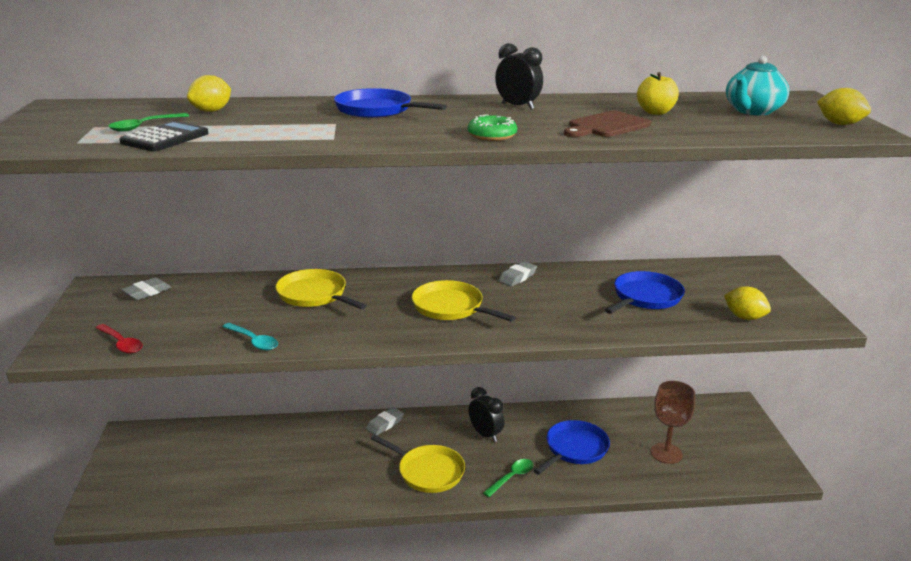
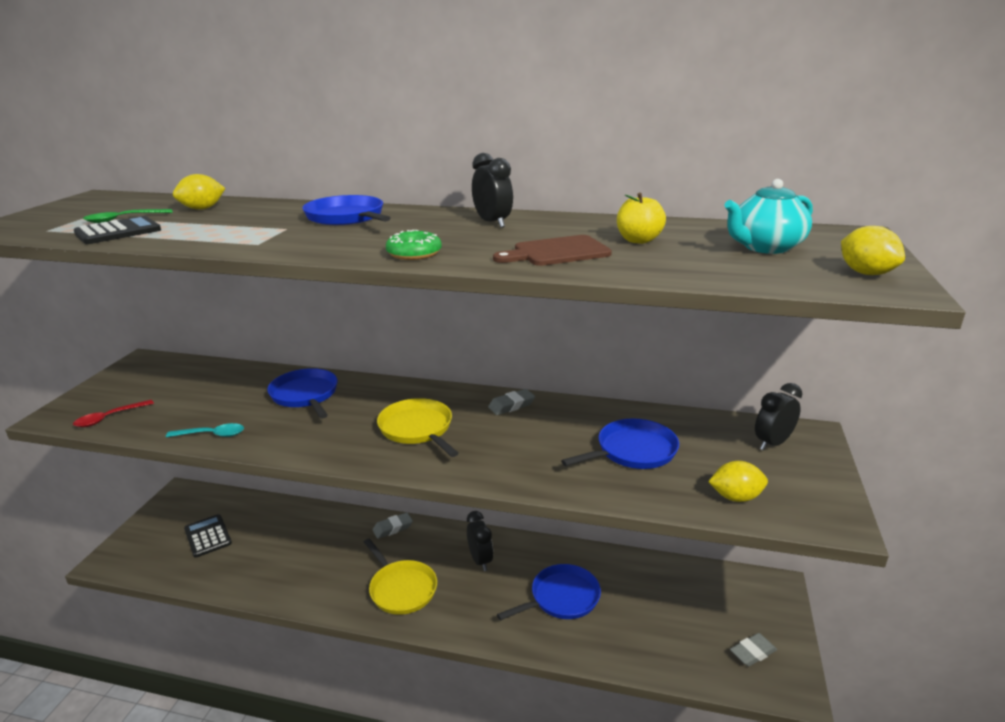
camera: 20 degrees right, 0 degrees up
red spoon [96,324,143,354] -> red spoon turned 75 degrees clockwise [73,400,154,427]
grey eraser [121,277,171,300] -> grey eraser moved to [730,633,777,666]
turquoise spoon [222,323,278,351] -> turquoise spoon turned 60 degrees counterclockwise [166,423,244,437]
yellow pan [275,269,367,309] -> blue pan [267,368,338,418]
green spoon [483,459,533,497] -> none
brown goblet [651,381,695,464] -> none
yellow lemon [724,286,771,320] -> yellow lemon turned 60 degrees counterclockwise [708,461,768,502]
none -> black calculator [184,514,232,558]
none -> black clock [755,383,802,451]

